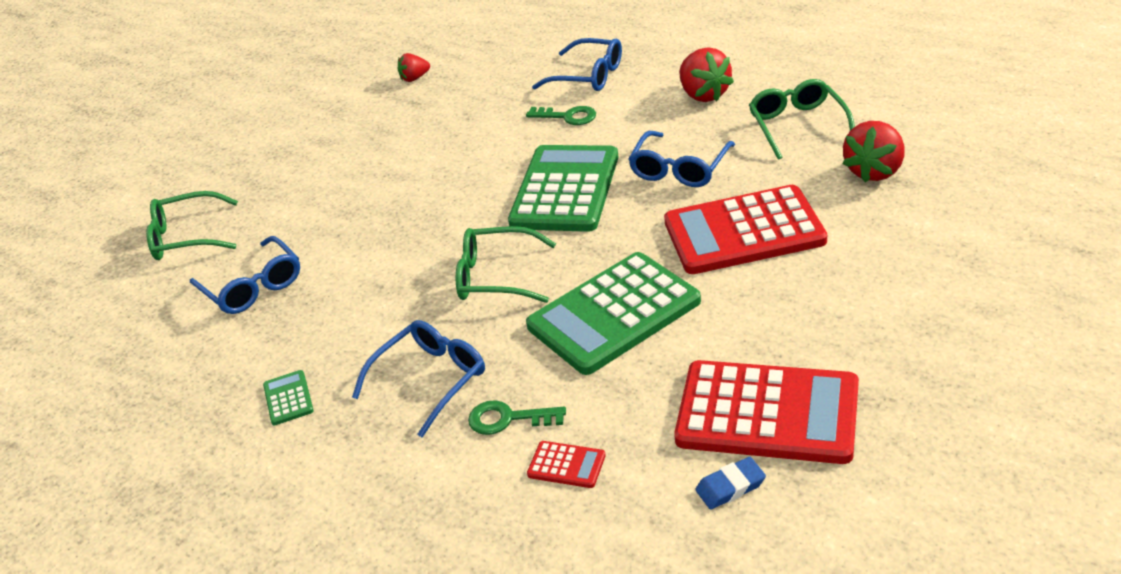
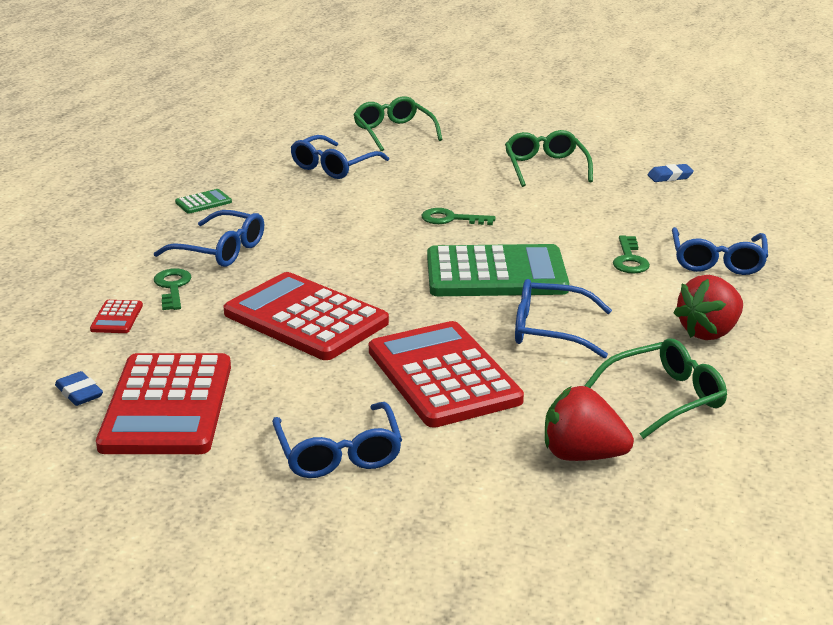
camera: 70 degrees right, 10 degrees down
red strawberry [398,53,430,82] -> blue eraser [648,164,694,182]
green glasses [456,226,556,303] -> green glasses moved to [505,130,593,187]
green calculator [526,252,701,375] -> red calculator [223,272,389,360]
none -> blue glasses [272,402,402,478]
none -> green key [421,208,496,225]

